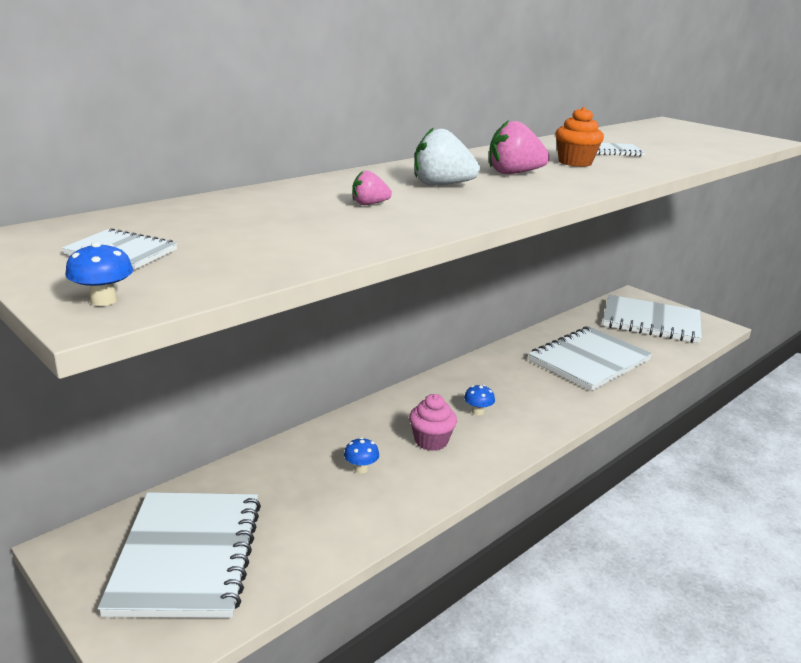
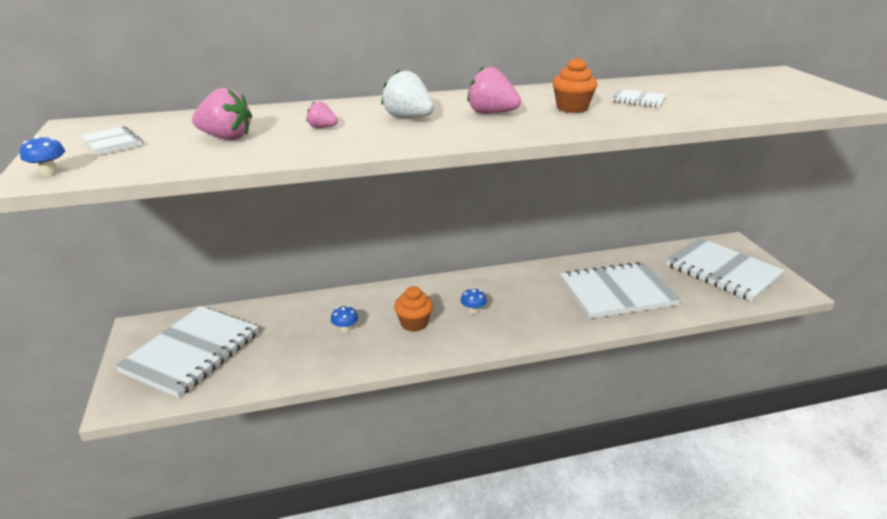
camera: 30 degrees right, 5 degrees up
pink cupcake [409,394,457,451] -> orange cupcake [394,286,433,332]
none -> pink strawberry [192,88,252,140]

